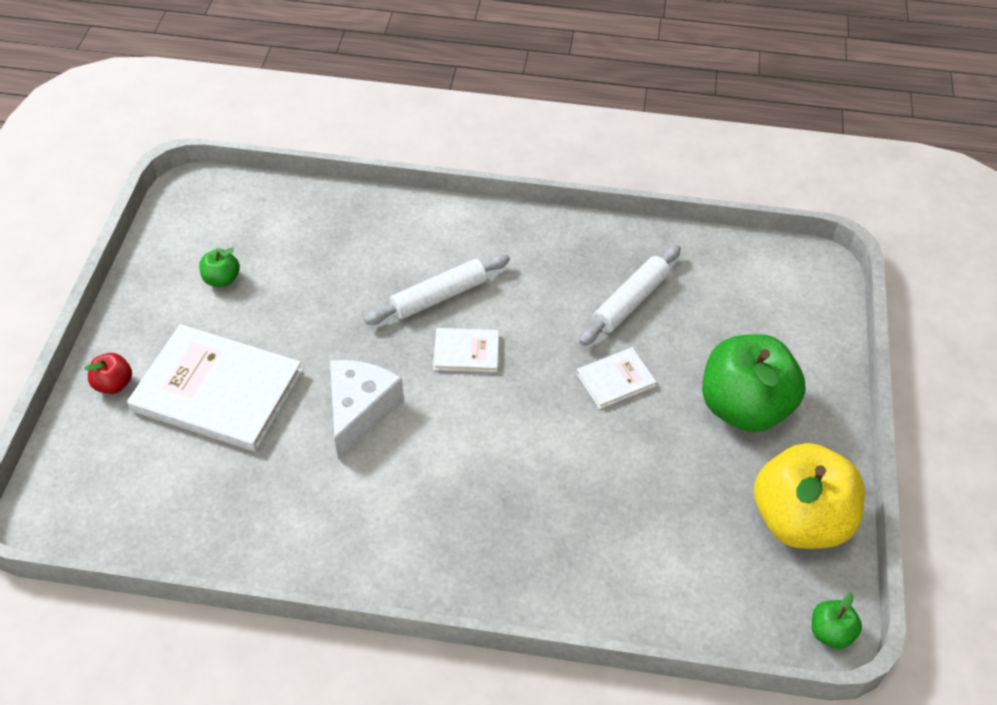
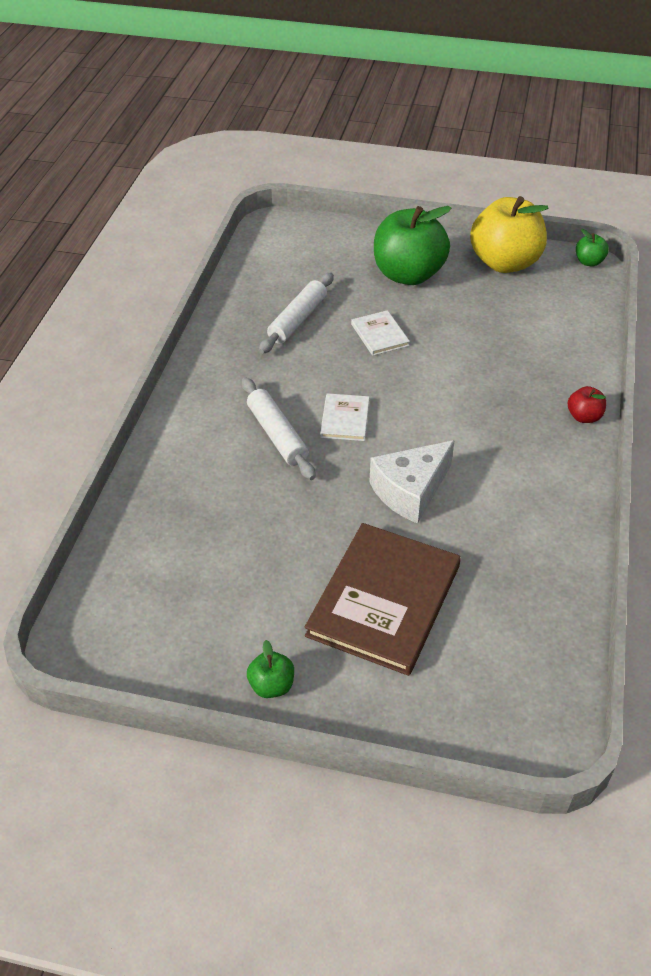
camera: 85 degrees left, 5 degrees down
red apple [85,353,132,394] -> red apple moved to [568,386,606,423]
white book [127,324,303,452] -> brown book [305,523,461,676]
green apple [199,248,240,287] -> green apple moved to [247,640,294,698]
white cheese [330,360,404,460] -> white cheese turned 60 degrees counterclockwise [369,440,455,524]
white rolling pin [580,245,681,346] -> white rolling pin turned 75 degrees clockwise [259,273,334,354]

